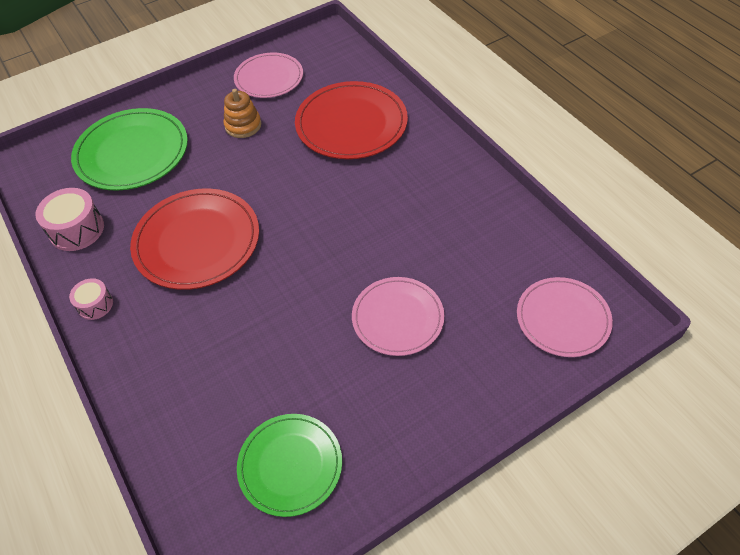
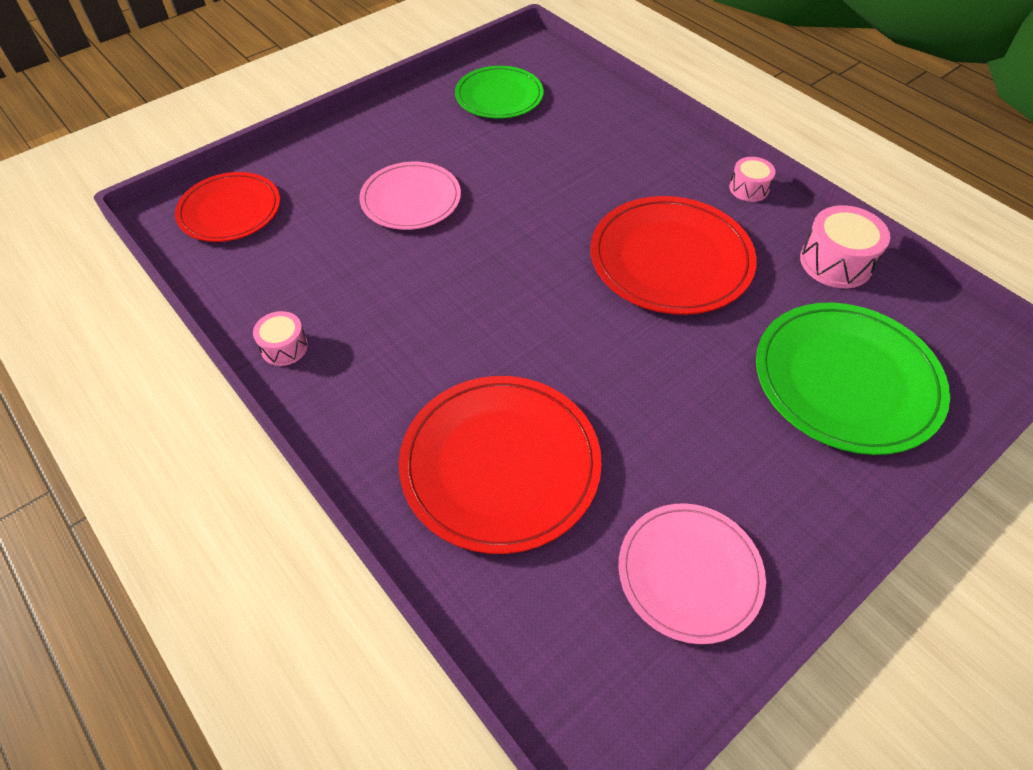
camera: 170 degrees right, 0 degrees up
orange stacking toy [224,89,261,138] -> none
pink plate [517,277,613,357] -> red plate [175,172,280,242]
none -> pink drum [253,311,308,366]

